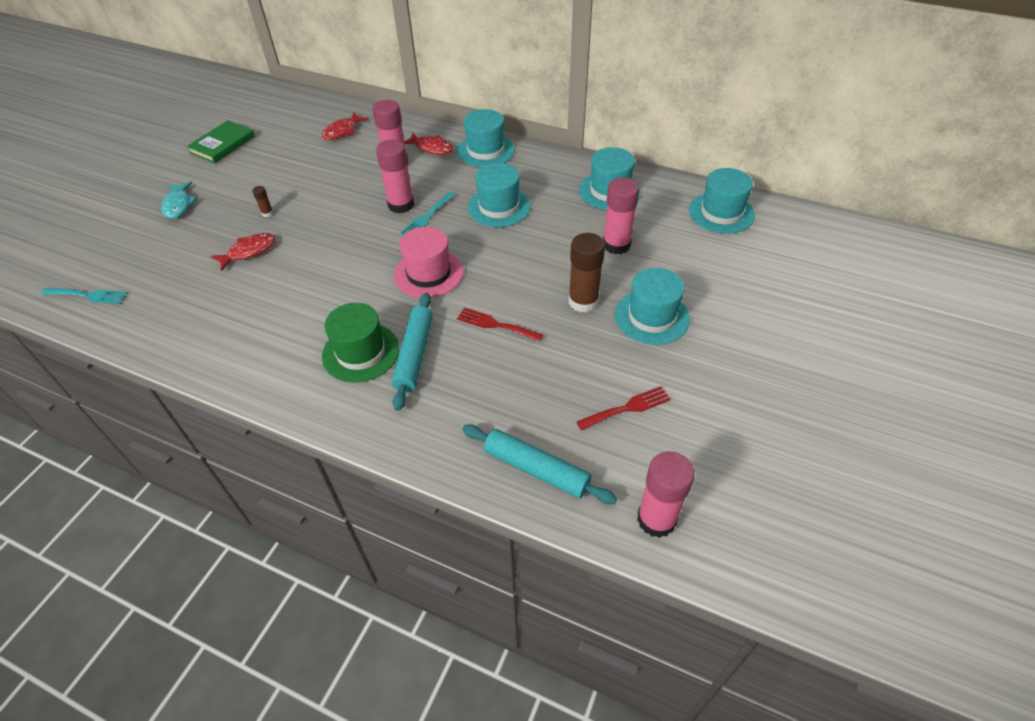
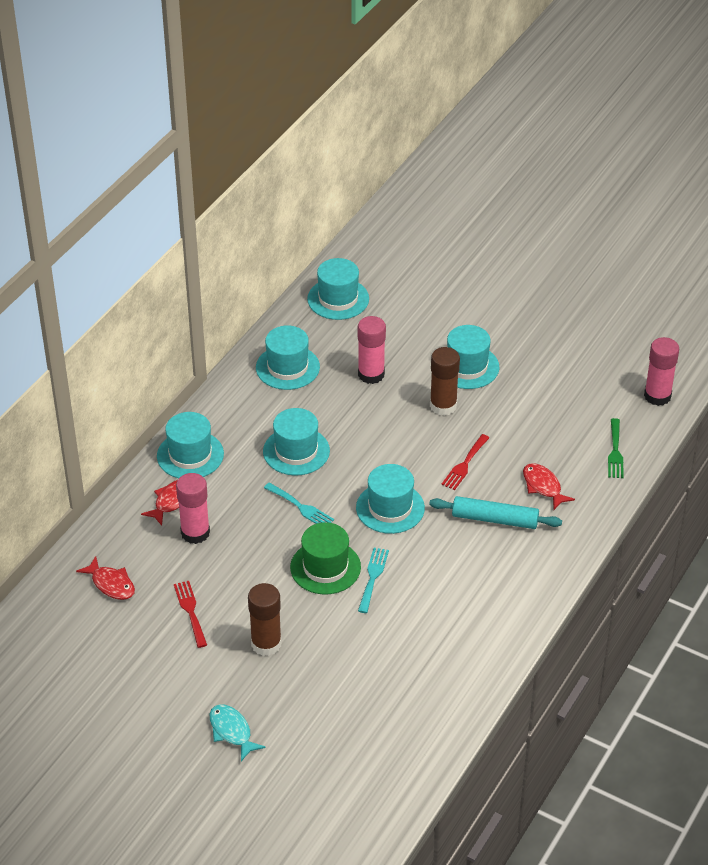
camera: 85 degrees left, 5 degrees down
turquoise fork [41,288,127,304] -> turquoise fork moved to [358,548,389,613]
turquoise fish [161,182,197,219] -> turquoise fish turned 120 degrees counterclockwise [210,704,266,761]
green book [187,120,255,163] -> none
red fish [211,233,275,271] -> red fish moved to [523,463,575,510]
brown glue stick [252,186,273,217] -> brown glue stick [248,583,282,656], size x2.28
green hat [322,303,399,383] -> green hat moved to [290,522,361,595]
pink glue stick [376,140,414,213] -> none
pink hat [394,227,463,298] -> turquoise hat [356,464,425,534]
turquoise rolling pin [462,424,617,504] -> green fork [608,418,624,478]
red fork [577,386,671,431] -> red fork moved to [174,581,207,648]

